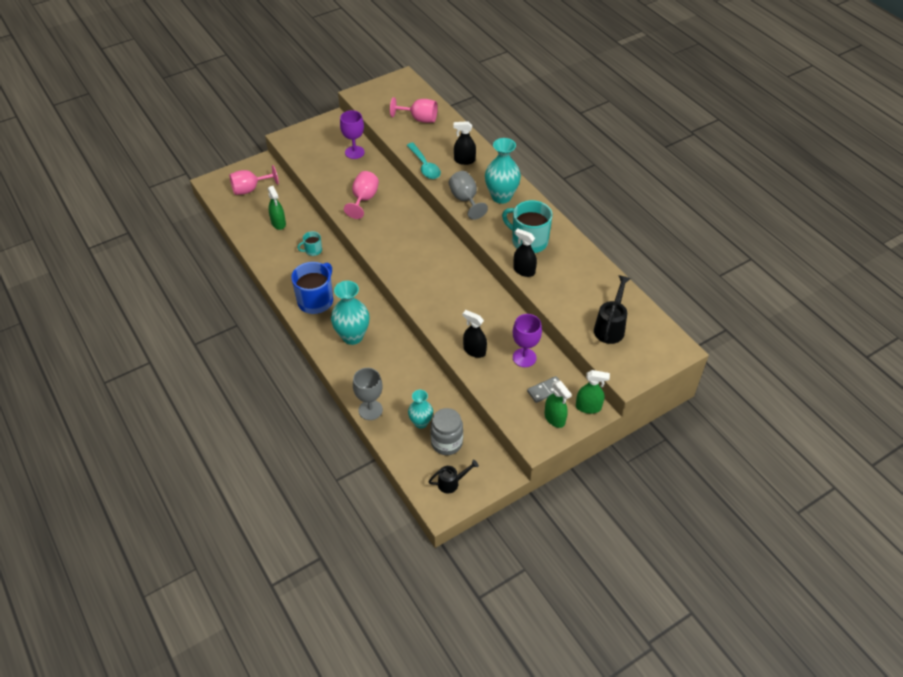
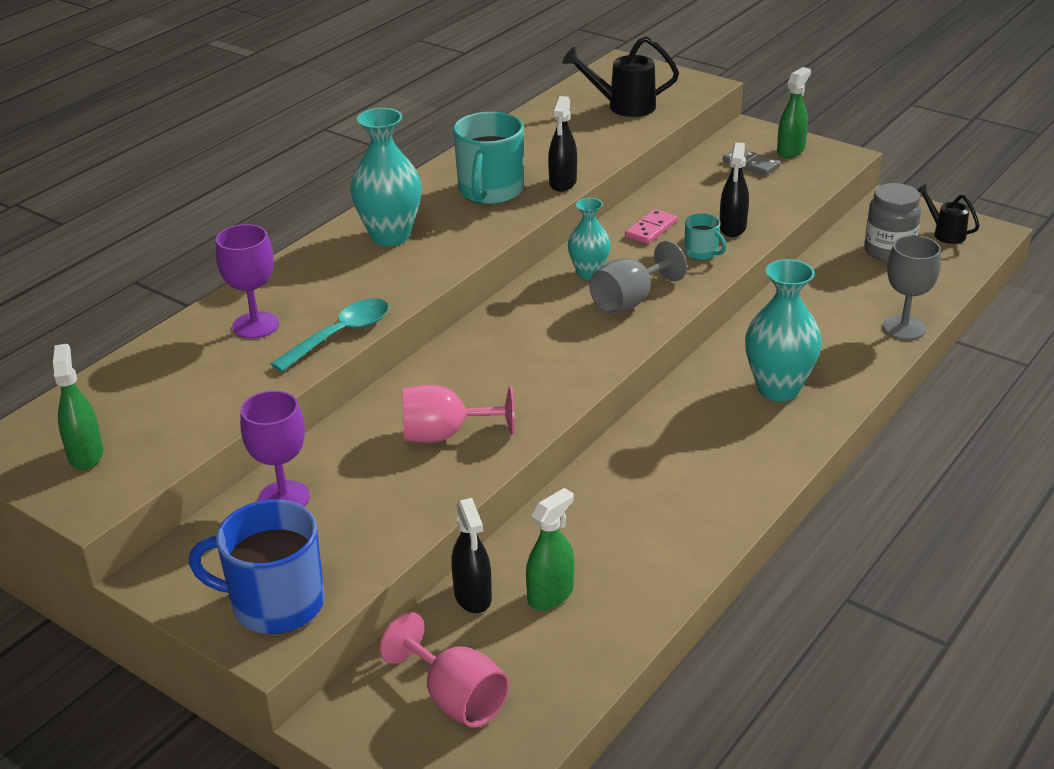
camera: 110 degrees left, 15 degrees down
blue mug [291,262,333,314] -> blue mug moved to [189,499,324,634]
turquoise mug [298,231,322,256] -> turquoise mug moved to [685,213,726,260]
pink goblet [390,97,438,123] -> none
turquoise vase [408,390,433,428] -> turquoise vase moved to [568,198,610,280]
grey goblet [449,171,488,220] -> grey goblet moved to [589,241,687,314]
black spray bottle [453,121,476,165] -> black spray bottle moved to [451,498,492,613]
purple goblet [513,314,542,367] -> purple goblet moved to [216,224,279,339]
green spray bottle [576,370,610,414] -> green spray bottle moved to [53,344,103,470]
none -> pink domino [625,209,677,244]

